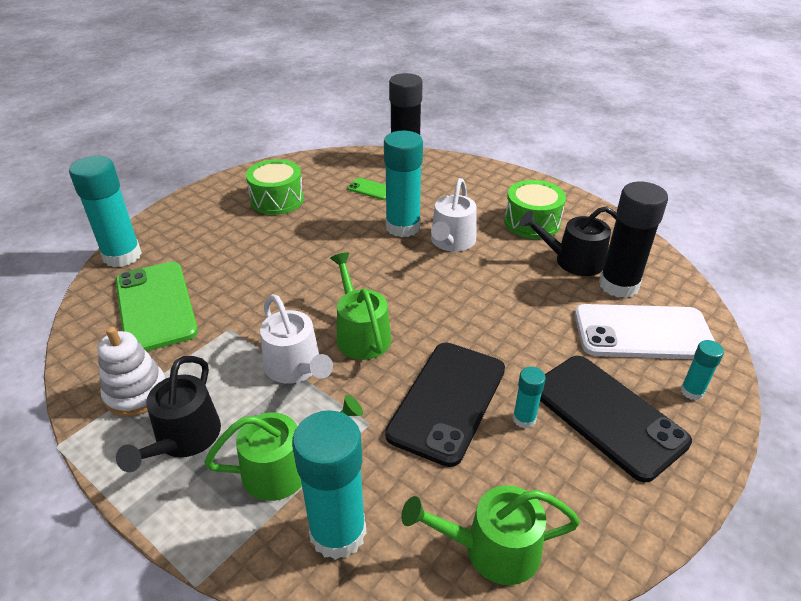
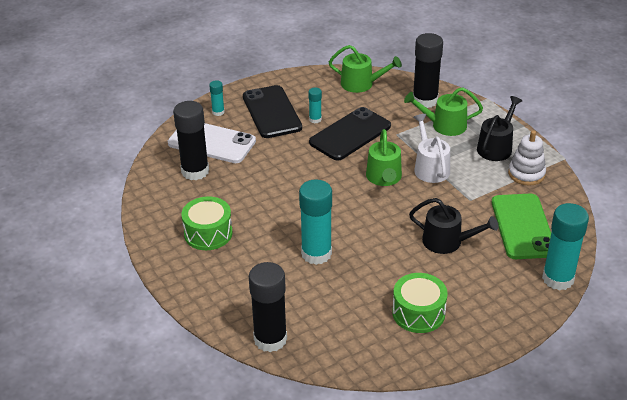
camera: 160 degrees left, 0 degrees up
turquoise glue stick [292,410,366,560] -> black glue stick [413,33,443,108]
green phone [347,178,386,200] -> none
white watering can [431,178,477,252] -> none
black watering can [519,206,617,276] -> black watering can moved to [409,198,498,254]

